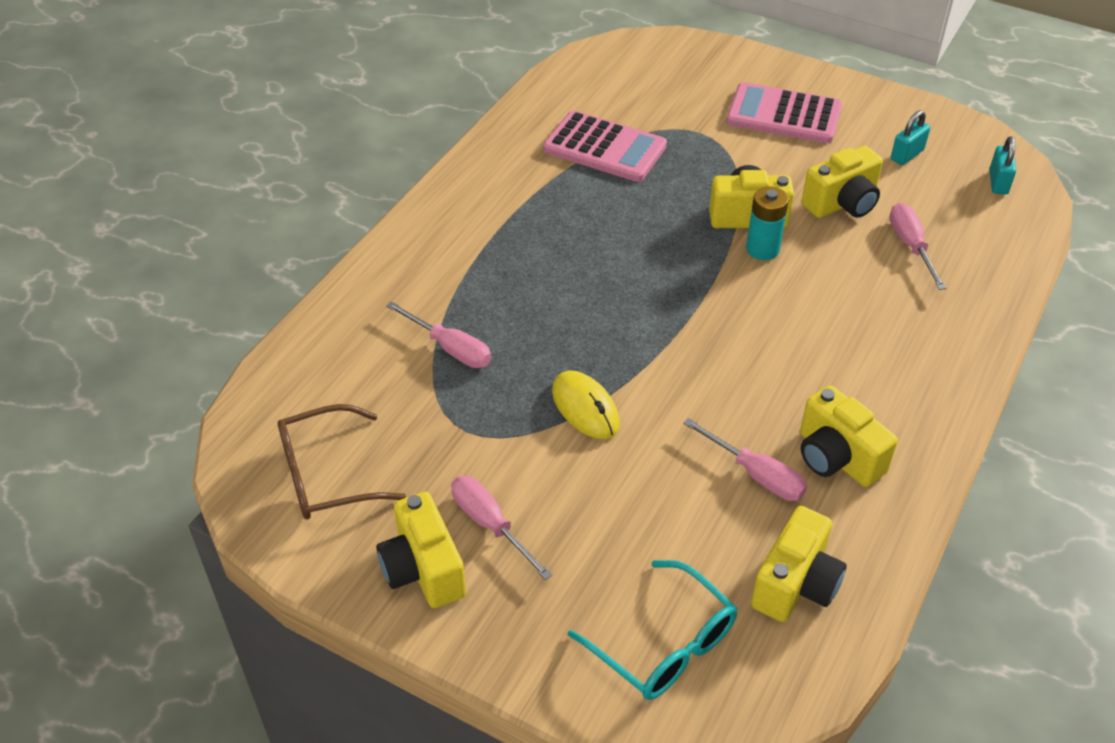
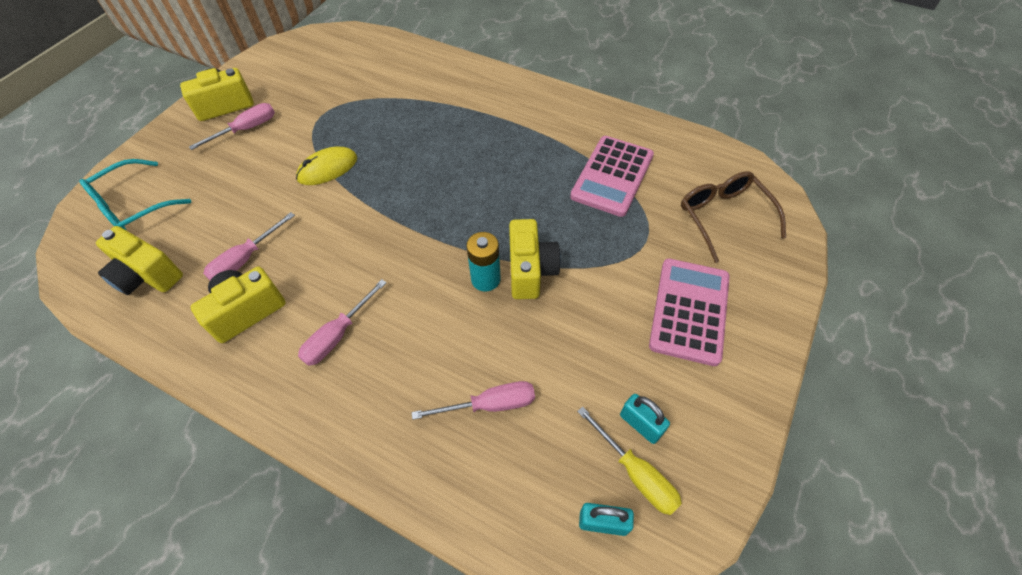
camera: 90 degrees right, 10 degrees up
brown glasses [278,404,406,519] -> brown glasses moved to [681,171,786,263]
pink screwdriver [386,301,491,368] -> pink screwdriver moved to [298,279,387,366]
yellow camera [802,146,883,218] -> none
none -> yellow screwdriver [577,407,682,515]

